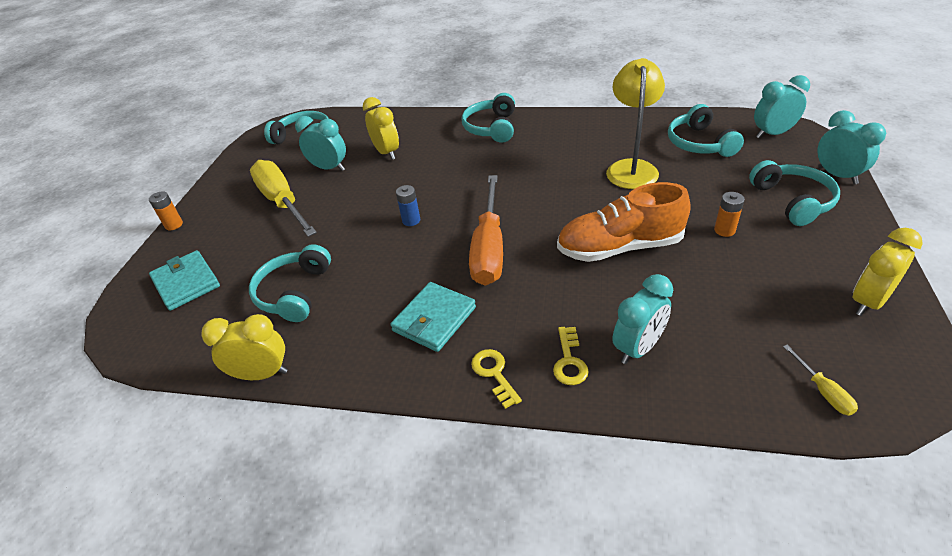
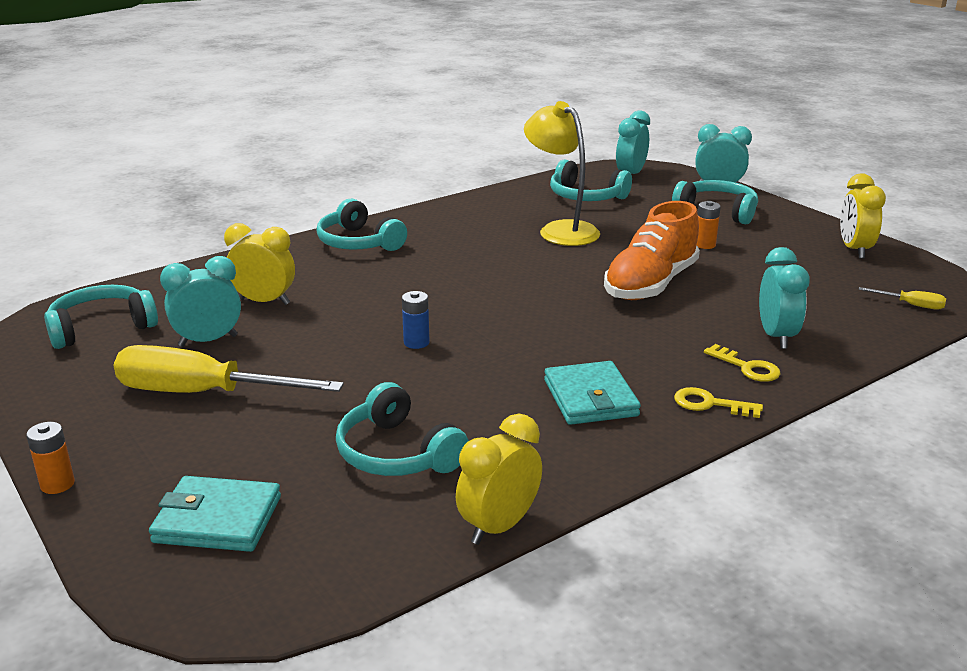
camera: 50 degrees left, 15 degrees down
orange screwdriver [469,175,503,286] -> none

